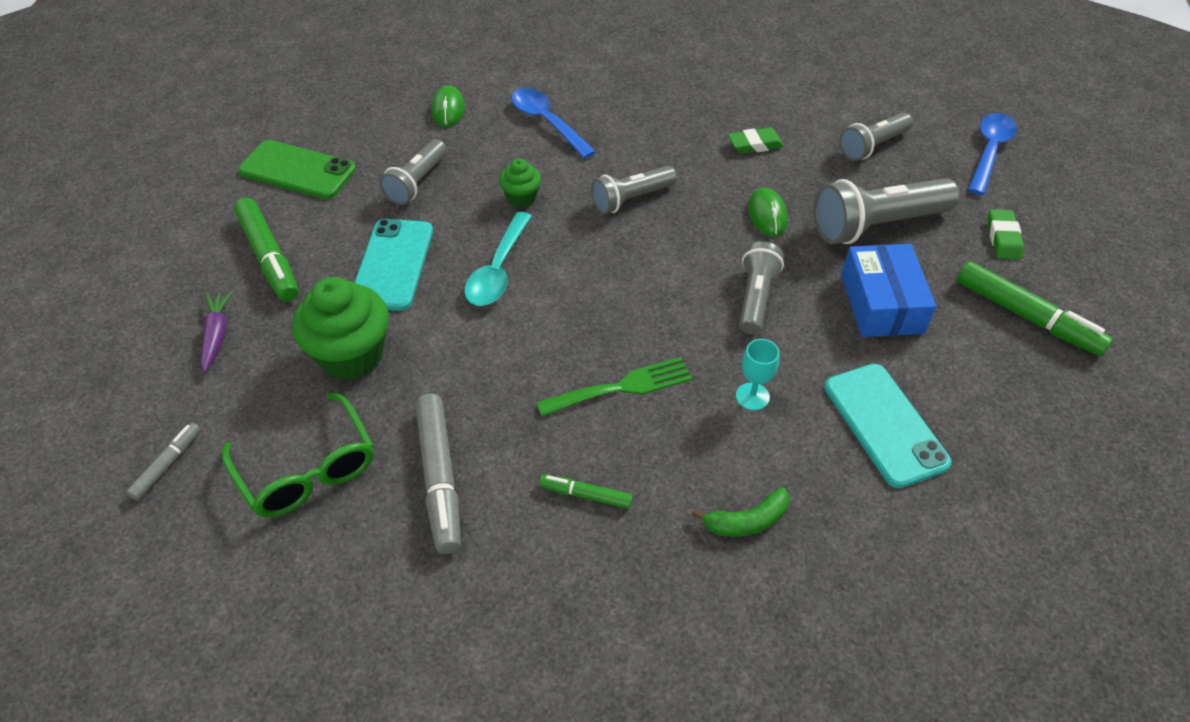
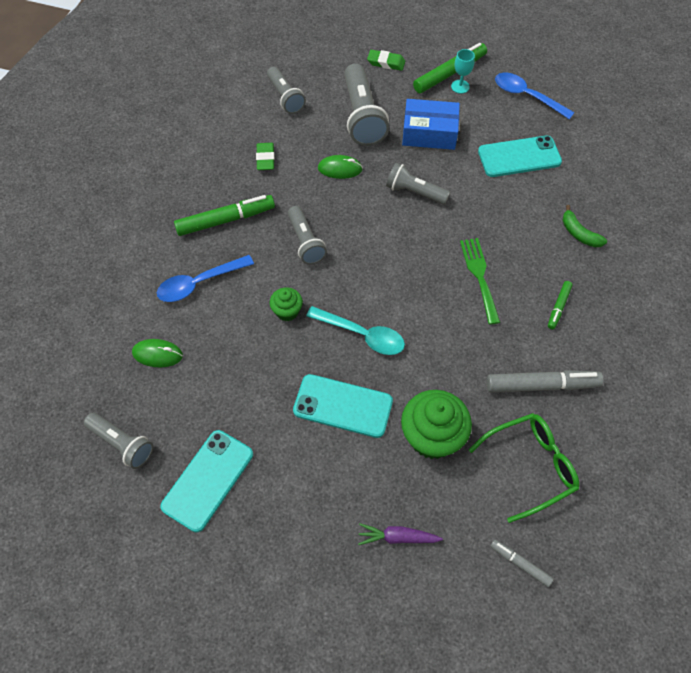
camera: 80 degrees left, 10 degrees up
green marker [234,197,299,302] -> green marker moved to [174,195,275,236]
green phone [238,140,356,199] -> turquoise phone [160,430,253,532]
grey flashlight [379,139,447,205] -> grey flashlight moved to [84,413,153,469]
green banana [691,487,790,537] -> green banana turned 150 degrees clockwise [562,205,607,248]
turquoise goblet [736,339,779,410] -> turquoise goblet moved to [451,49,475,94]
blue spoon [968,113,1017,195] -> blue spoon moved to [495,73,575,119]

